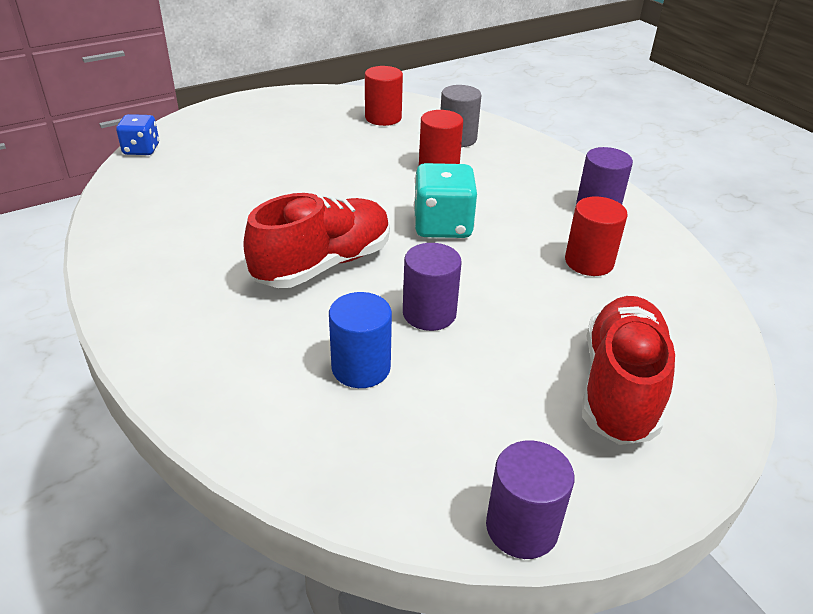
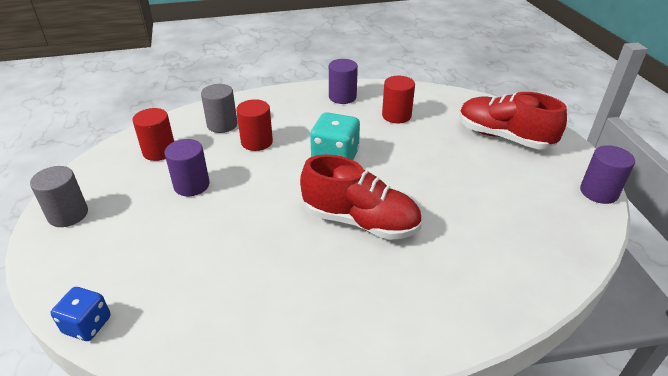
camera: 70 degrees left, 0 degrees up
red shoe [243,193,390,288] -> red shoe turned 135 degrees clockwise [300,155,422,240]
blue cylinder [329,292,392,388] -> none
purple cylinder [403,243,462,331] -> purple cylinder moved to [164,139,209,196]
none -> grey cylinder [30,166,88,227]

